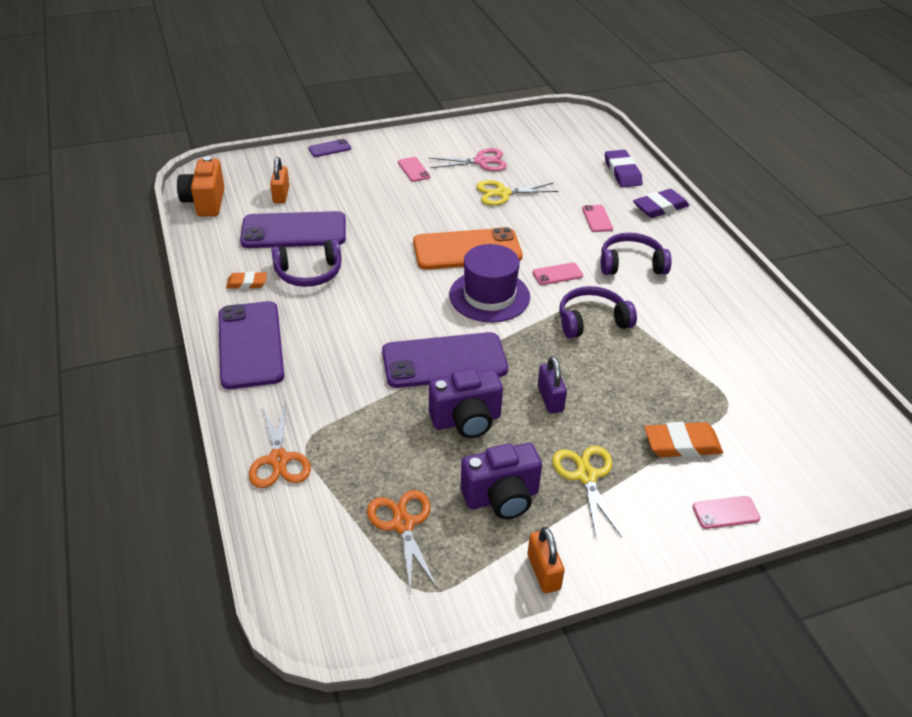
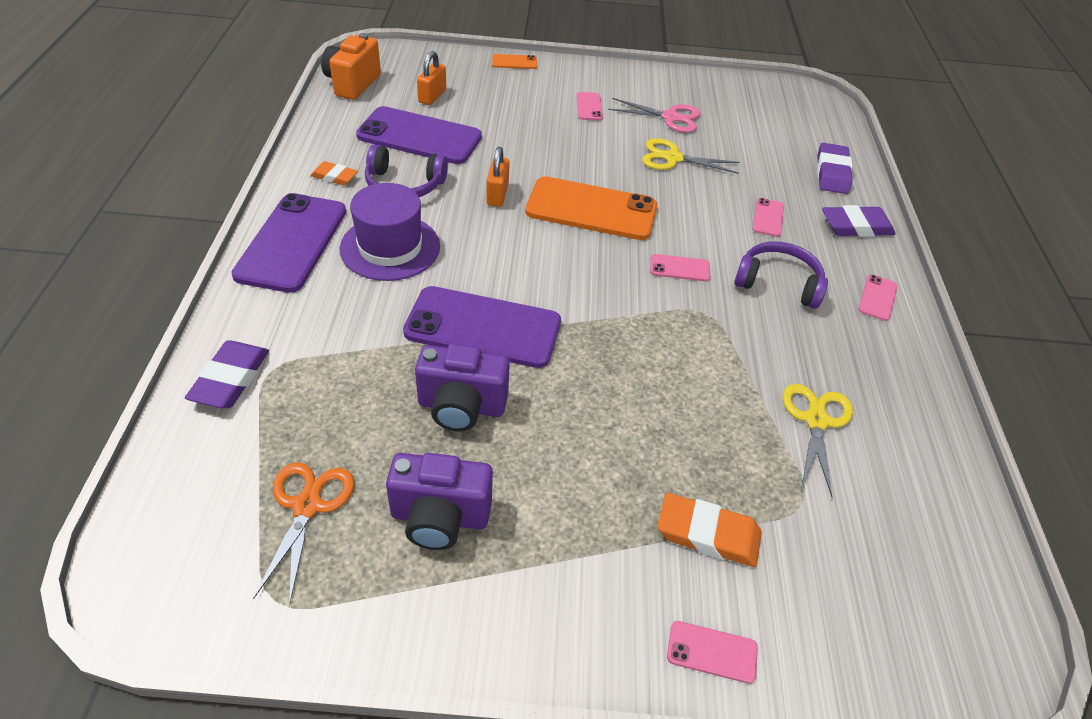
camera: 20 degrees right, 5 degrees up
orange scissors [249,404,311,488] -> purple eraser [185,340,269,408]
purple phone [308,139,351,157] -> orange phone [492,54,537,69]
purple hat [449,244,530,322] -> purple hat moved to [340,183,440,281]
orange padlock [528,527,565,593] -> orange padlock moved to [486,147,509,207]
purple padlock [538,356,567,413] -> none
yellow scissors [552,446,622,539] -> yellow scissors moved to [782,384,853,498]
purple headphones [559,286,637,338] -> none
none -> pink phone [858,275,898,321]

